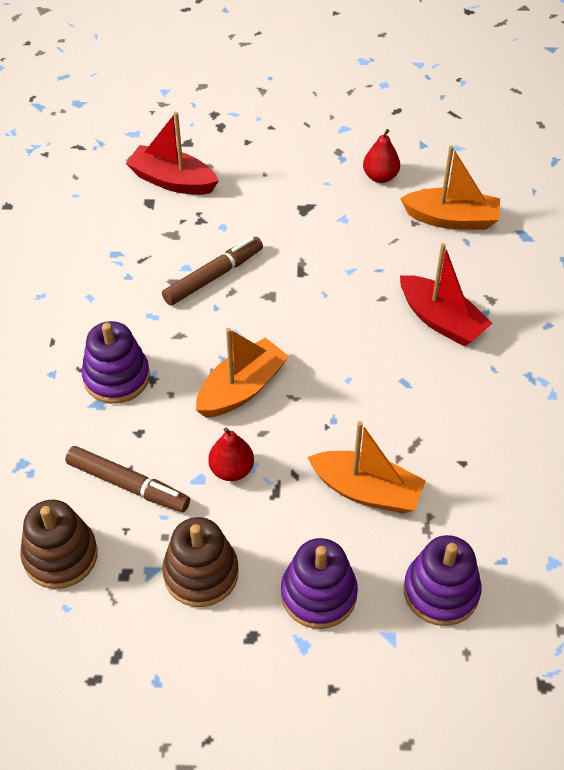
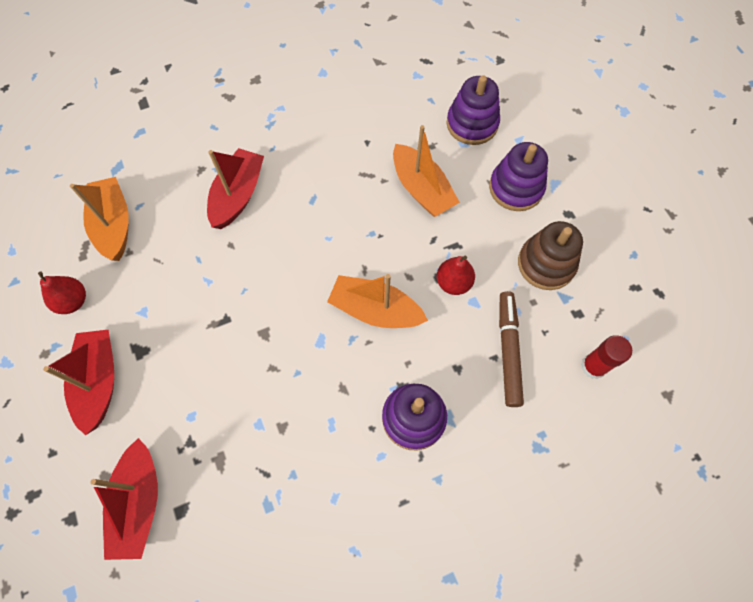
camera: 115 degrees left, 15 degrees up
brown stacking toy [20,500,98,589] -> red glue stick [581,335,632,379]
brown marker [162,237,263,306] -> none
orange boat [307,421,426,513] -> orange boat turned 150 degrees clockwise [393,125,460,217]
none -> red boat [43,329,114,435]

